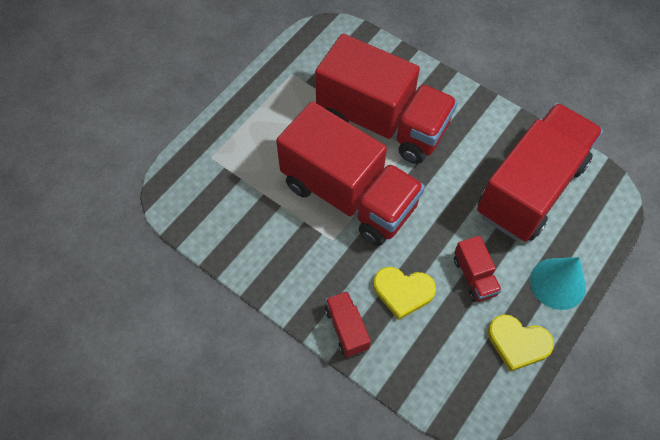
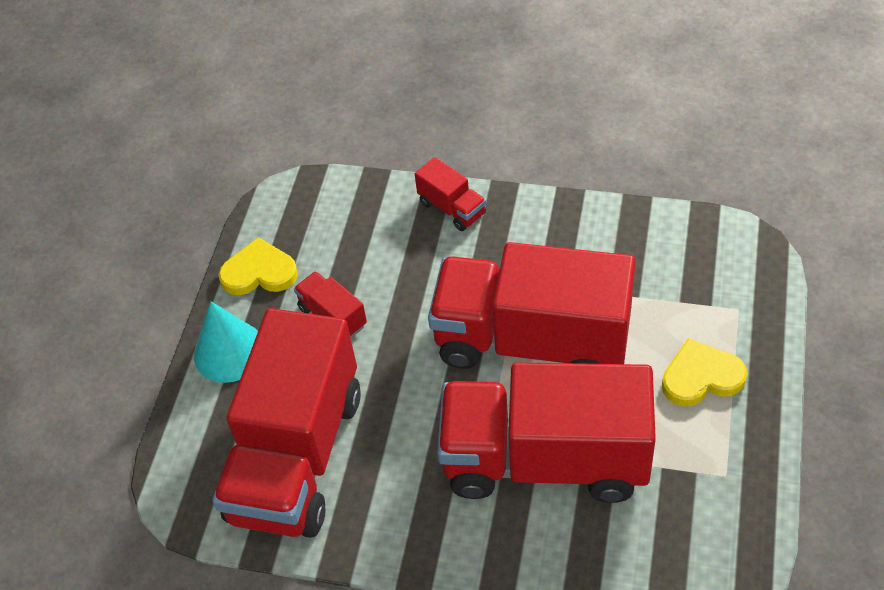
camera: 160 degrees right, 10 degrees down
yellow heart [373,267,436,320] -> yellow heart moved to [662,339,747,406]

